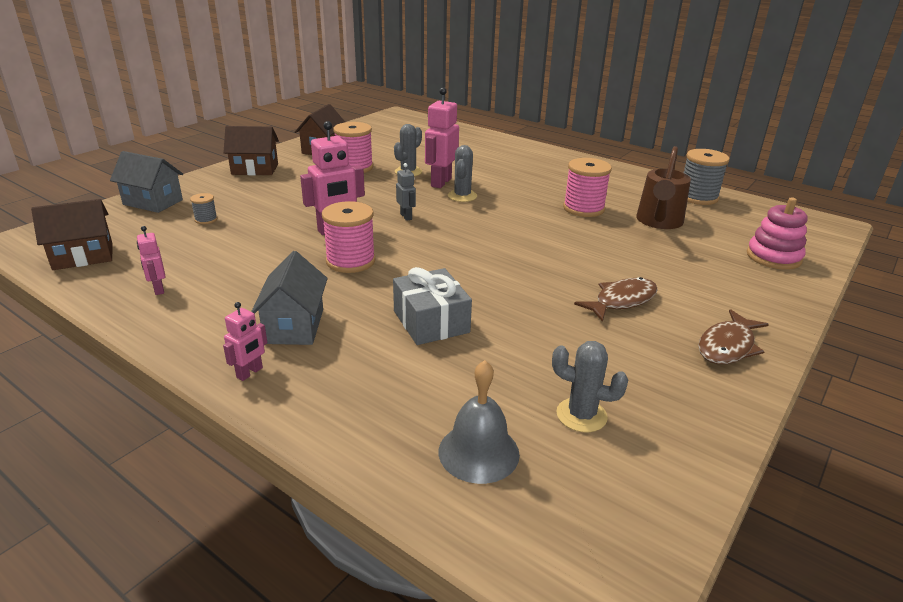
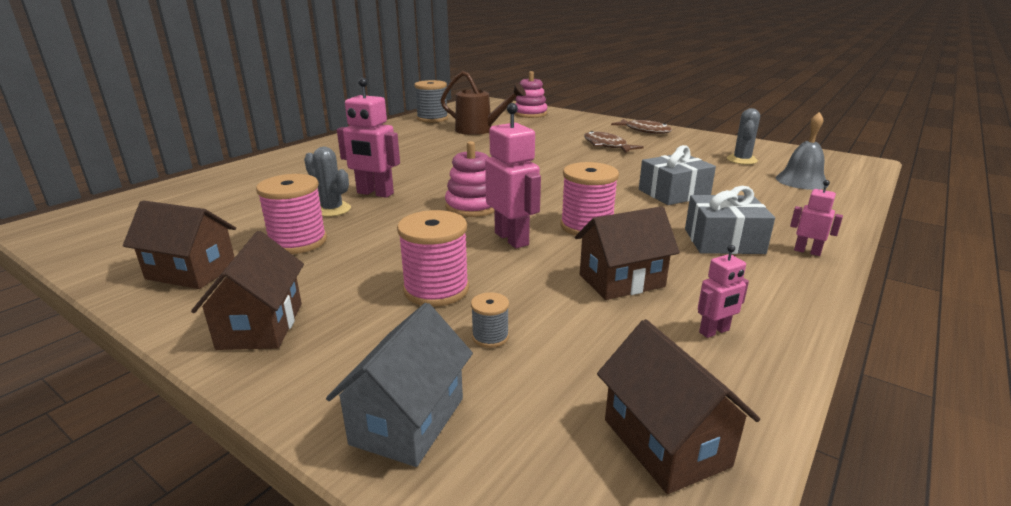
camera: 90 degrees left, 5 degrees down
grey house [251,251,328,345] -> grey gift [685,186,775,254]
grey robot [396,163,416,221] -> pink stacking toy [445,141,495,217]
grey cactus [448,145,477,202] -> none
pink spool [563,158,612,217] -> pink spool moved to [397,210,469,307]
none -> brown house [575,206,680,300]

